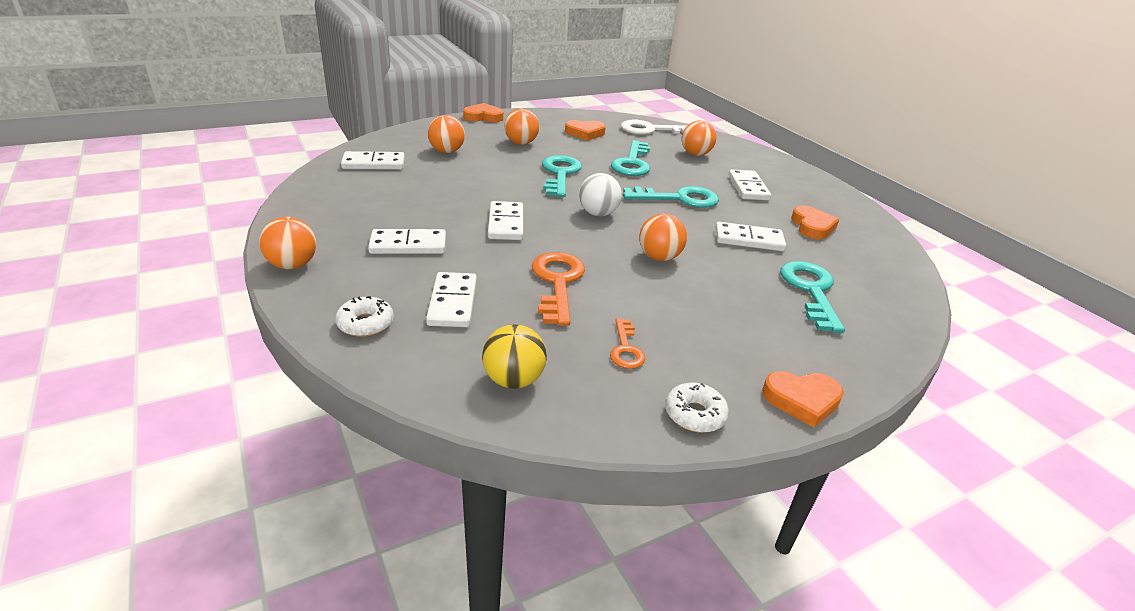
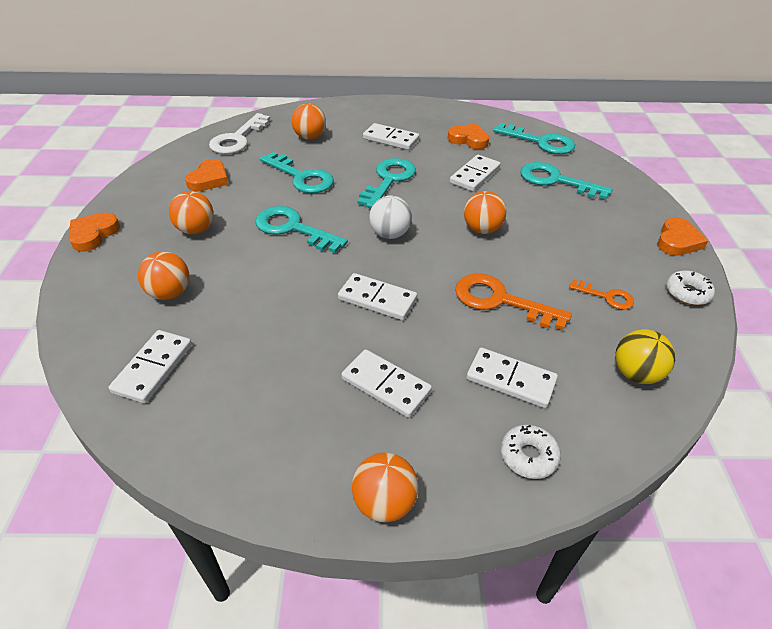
camera: 60 degrees left, 10 degrees up
white domino [368,229,446,254] -> white domino turned 75 degrees counterclockwise [341,350,432,418]
none -> turquoise key [493,123,575,154]

